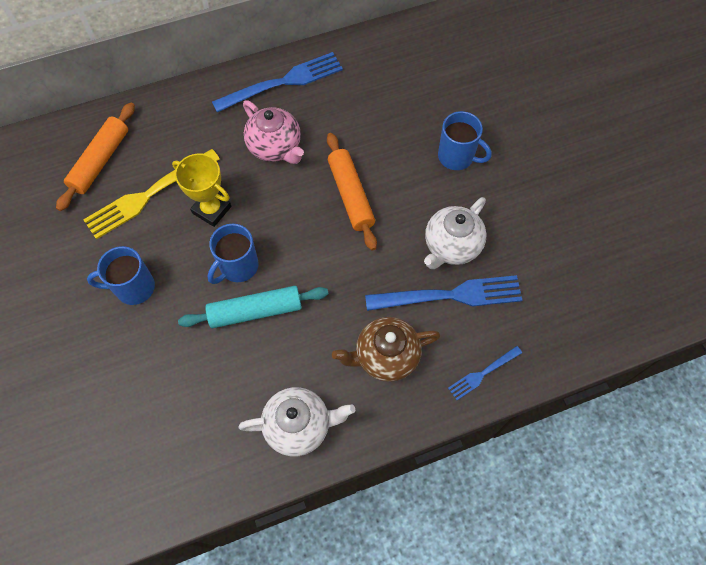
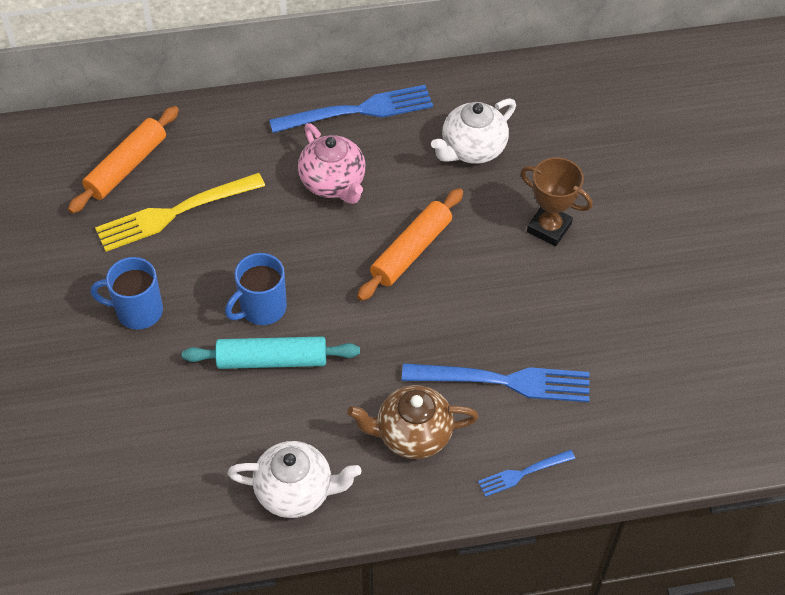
camera: 10 degrees right, 10 degrees down
yellow trophy [172,153,231,227] -> none
orange rolling pin [327,133,377,251] -> orange rolling pin turned 45 degrees clockwise [357,188,463,301]
white teapot [424,197,486,269] -> white teapot moved to [431,99,516,164]
blue mug [438,111,492,170] -> brown trophy [521,157,593,246]

